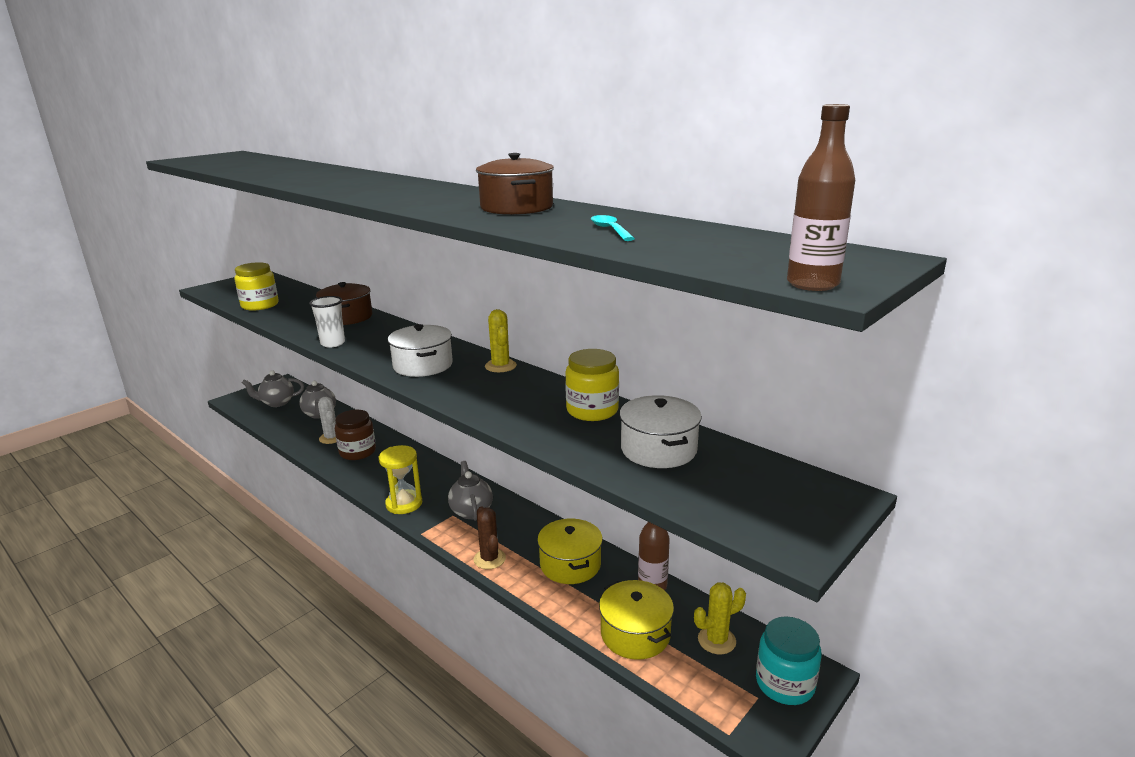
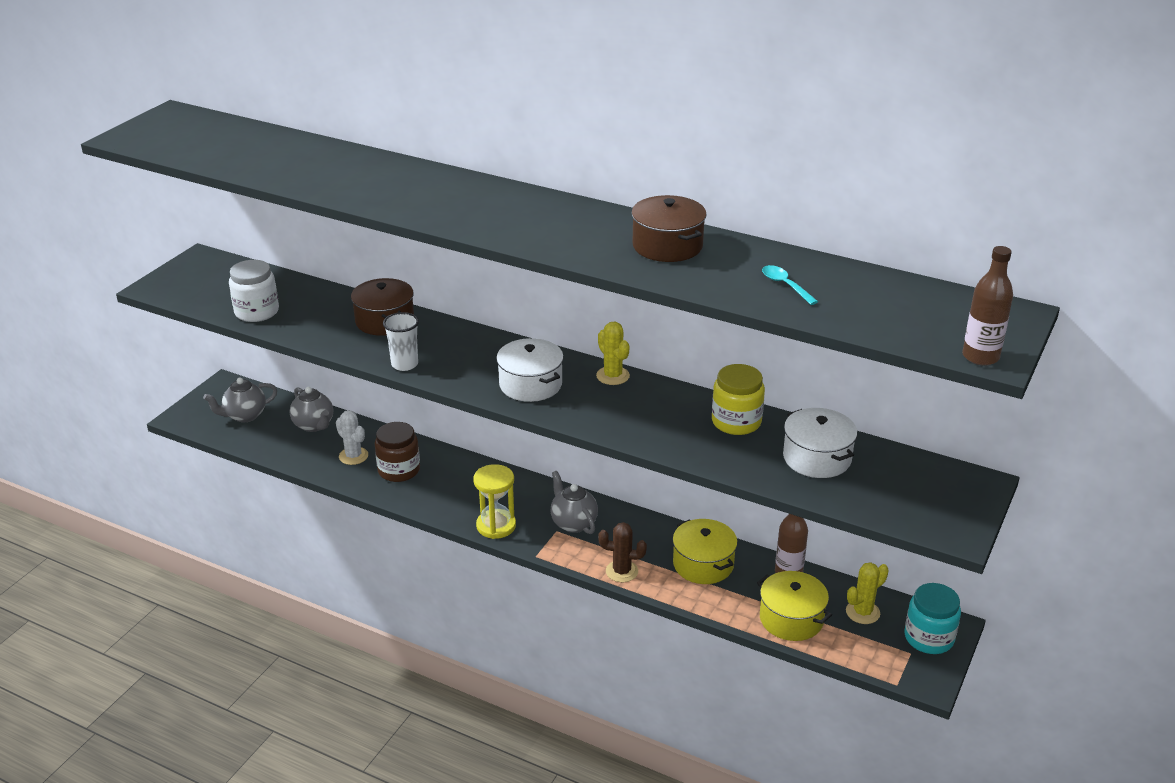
camera: 15 degrees left, 10 degrees up
yellow jar [234,262,279,311] -> white jar [229,260,279,322]
brown cactus [473,506,506,569] -> brown cactus turned 45 degrees counterclockwise [598,522,647,582]

